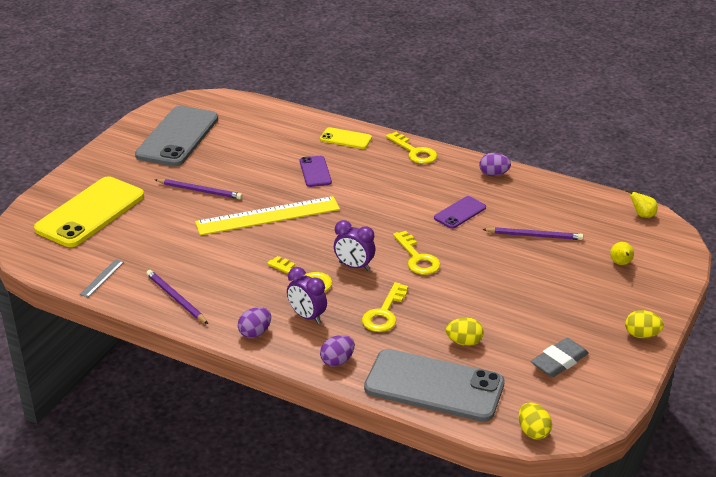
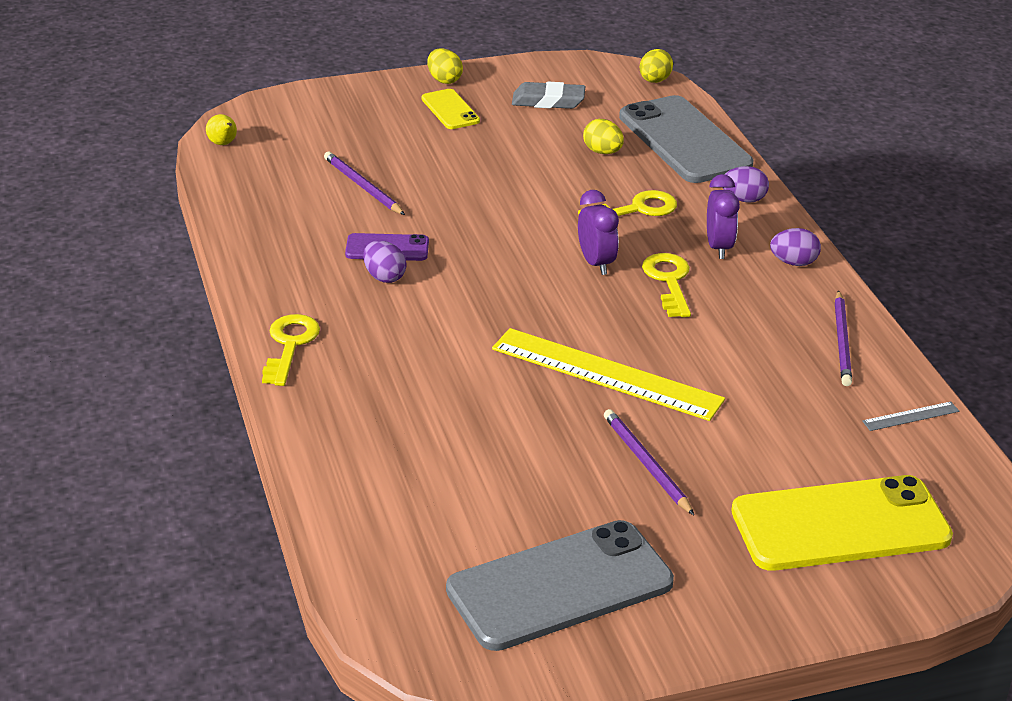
camera: 135 degrees left, 0 degrees up
purple phone [300,156,332,187] -> none
yellow phone [320,127,372,149] -> yellow phone moved to [421,89,480,129]
yellow key [393,231,440,275] -> none
purple egg [479,153,511,176] -> purple egg moved to [363,241,406,283]
yellow pear [610,242,634,265] -> none

